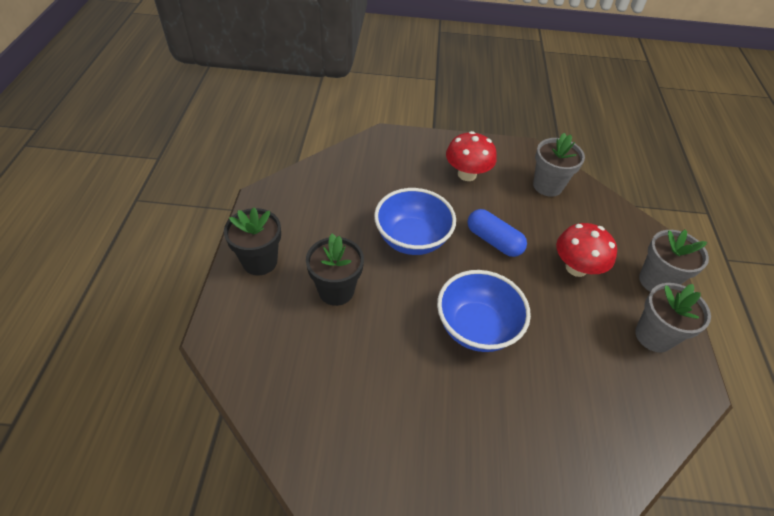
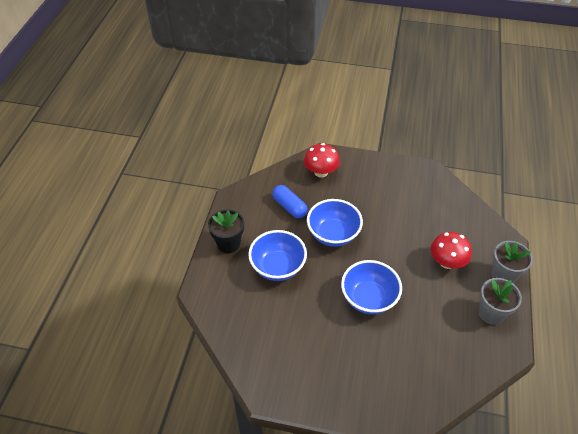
camera: 10 degrees right, 0 degrees up
black flower pot [306,233,364,306] -> blue bowl [248,230,307,281]
red mushroom [446,131,497,181] -> red mushroom moved to [304,143,340,178]
blue capsule [468,209,527,257] -> blue capsule moved to [272,185,308,218]
grey flower pot [533,133,585,197] -> none

